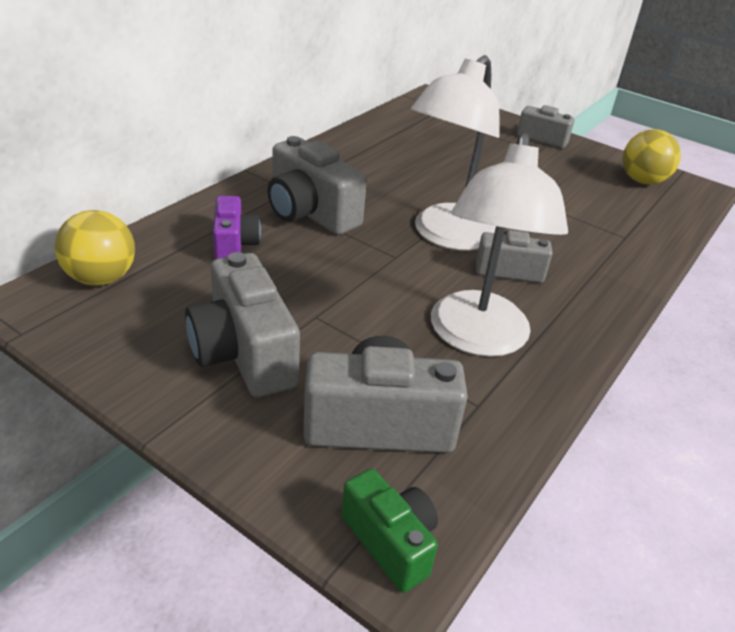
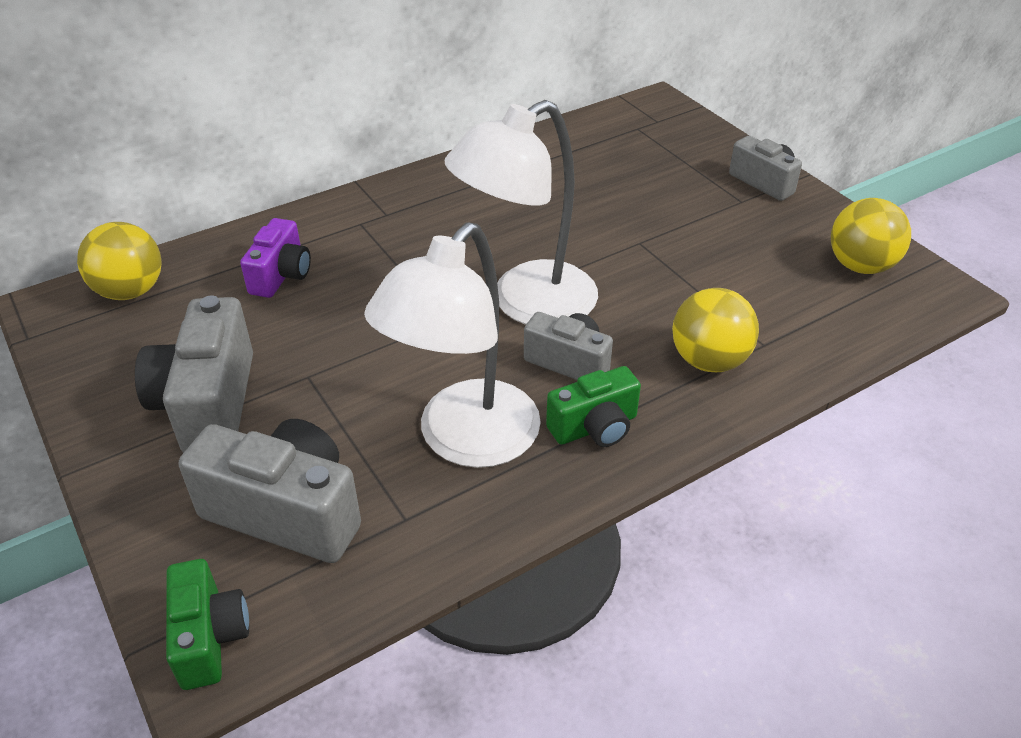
camera: 25 degrees right, 5 degrees up
grey camera [267,136,367,235] -> none
none -> green camera [546,366,641,447]
none -> yellow ball [672,288,759,372]

